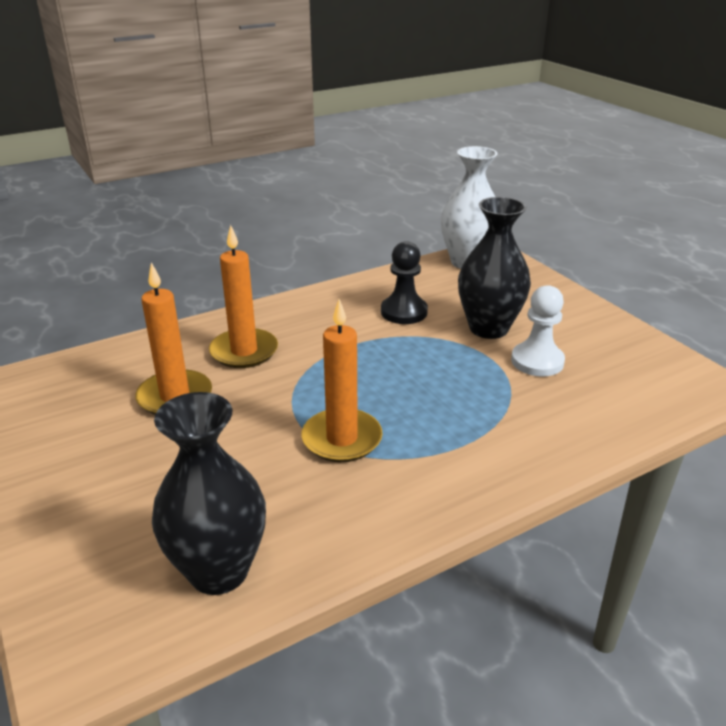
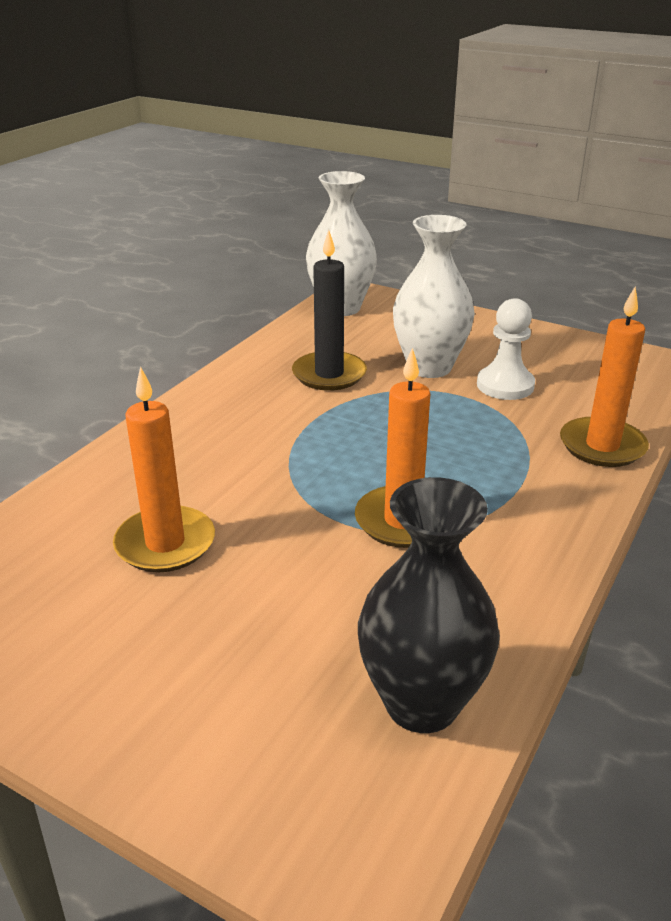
camera: 30 degrees left, 0 degrees up
orange candle [209,225,278,368] -> orange candle moved to [560,287,649,467]
black pawn [381,241,428,324] -> black candle [292,230,367,391]
black vase [458,197,531,339] -> white vase [393,215,475,378]

